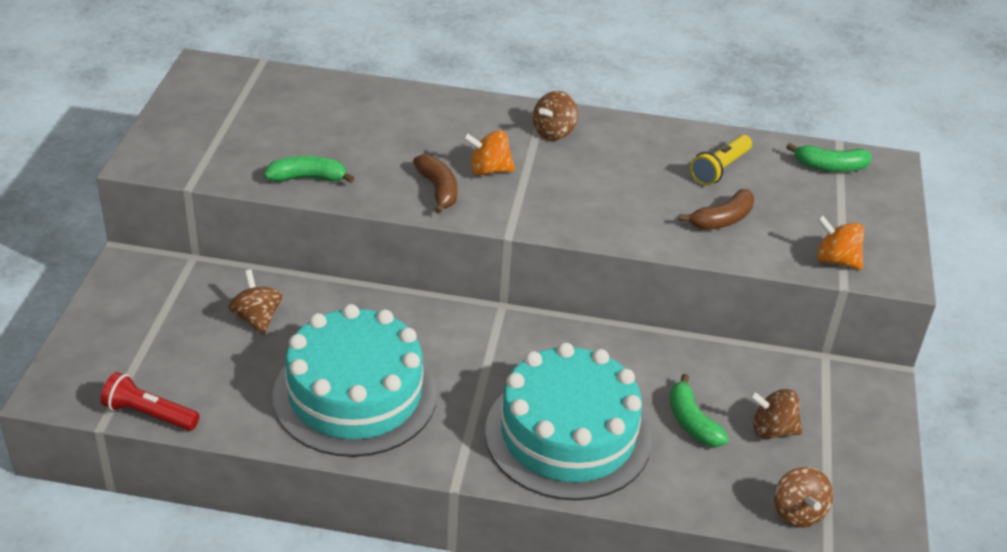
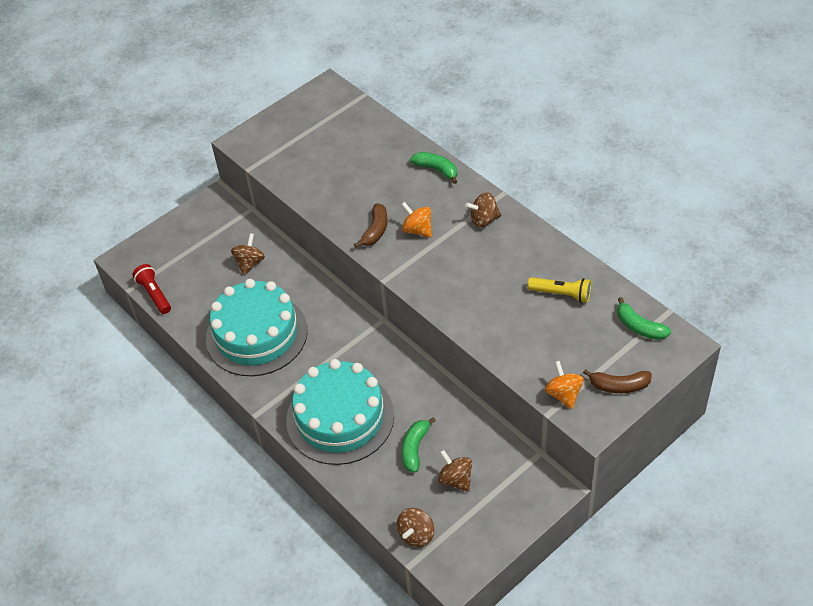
camera: 45 degrees right, 10 degrees up
green banana [264,156,354,183] -> green banana moved to [410,152,457,184]
brown banana [679,189,755,230] -> brown banana moved to [583,369,652,393]
yellow flashlight [690,135,752,186] -> yellow flashlight turned 150 degrees counterclockwise [528,277,591,303]

